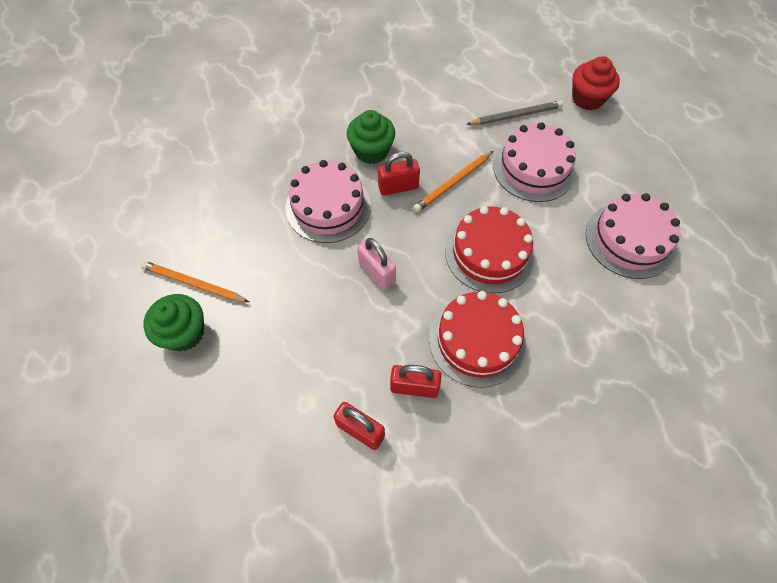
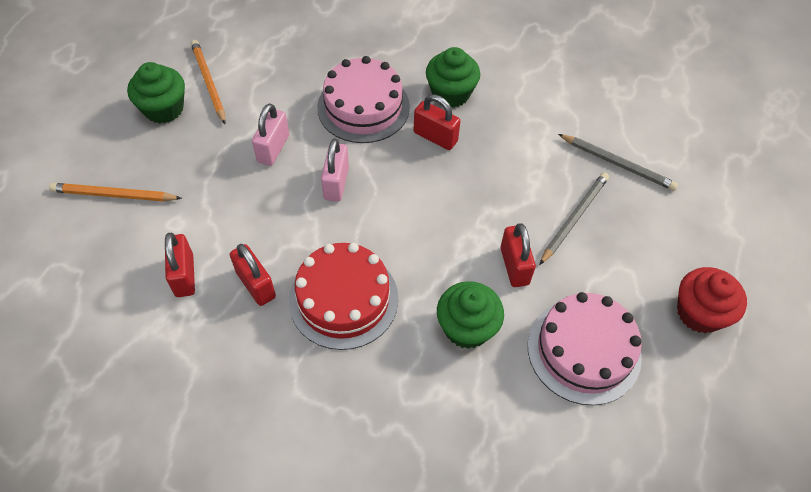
camera: 45 degrees right, 5 degrees down
orange pencil [413,151,493,212] -> orange pencil moved to [49,183,182,202]
red cake [445,206,535,293] -> none
pink cake [493,122,576,202] -> grey pencil [540,172,609,265]
red cupcake [572,56,620,110] -> red cupcake moved to [677,267,747,333]
none -> pink padlock [252,103,289,166]
none -> green cupcake [437,281,504,349]
none -> red padlock [501,223,536,287]

